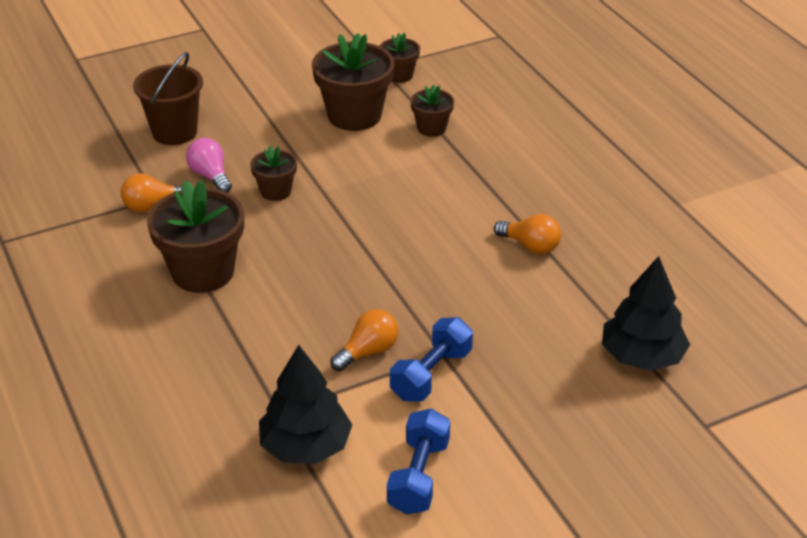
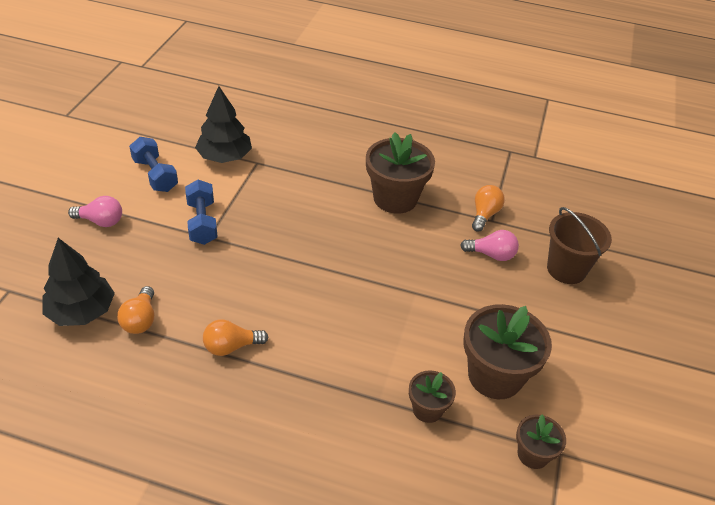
camera: 130 degrees right, 5 degrees up
brown flower pot [250,146,297,201] -> none
orange light bulb [331,309,398,371] -> orange light bulb moved to [117,286,154,334]
none -> pink light bulb [68,196,122,227]

